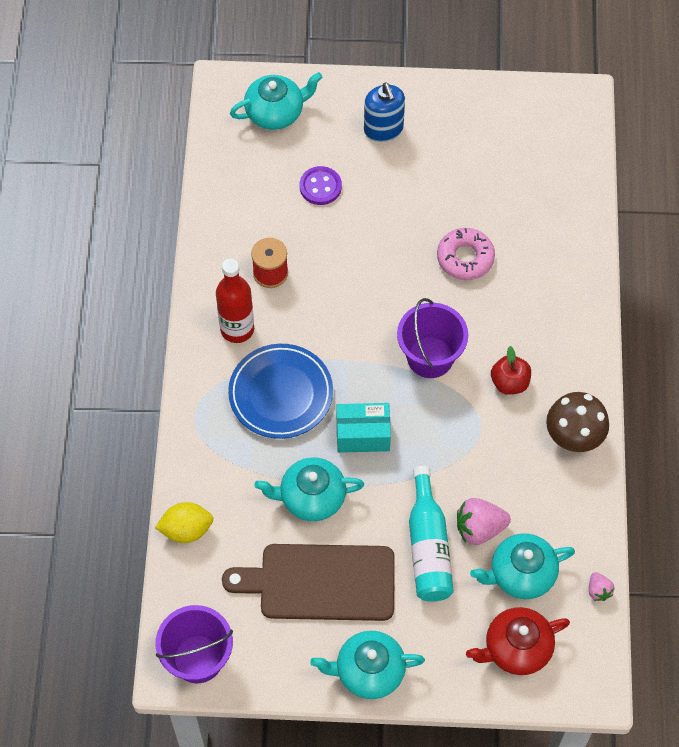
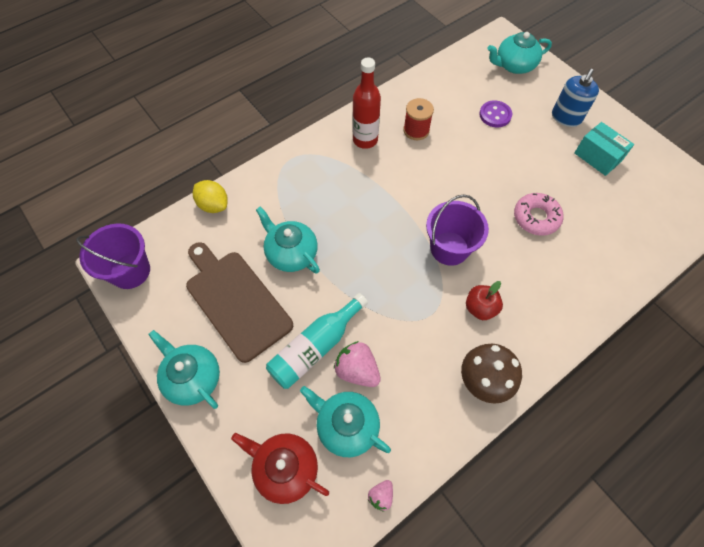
camera: 50 degrees right, 0 degrees up
blue plate [228,344,333,439] -> none
turquoise teapot [230,72,322,130] -> turquoise teapot turned 135 degrees clockwise [487,32,552,74]
turquoise box [337,403,391,453] -> turquoise box moved to [575,122,634,176]

